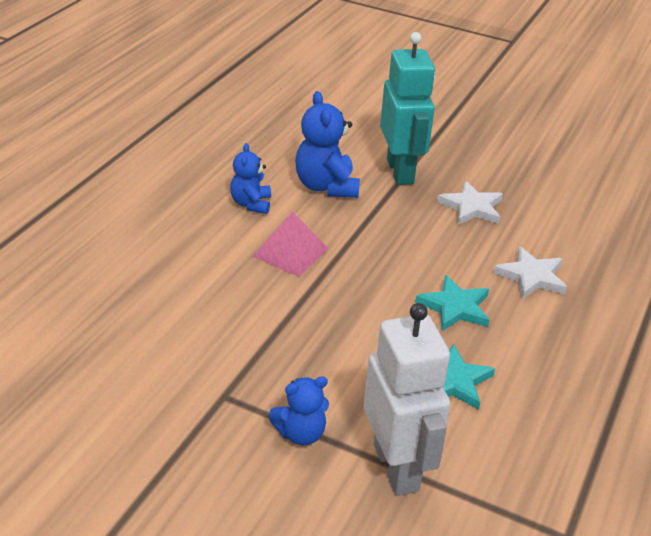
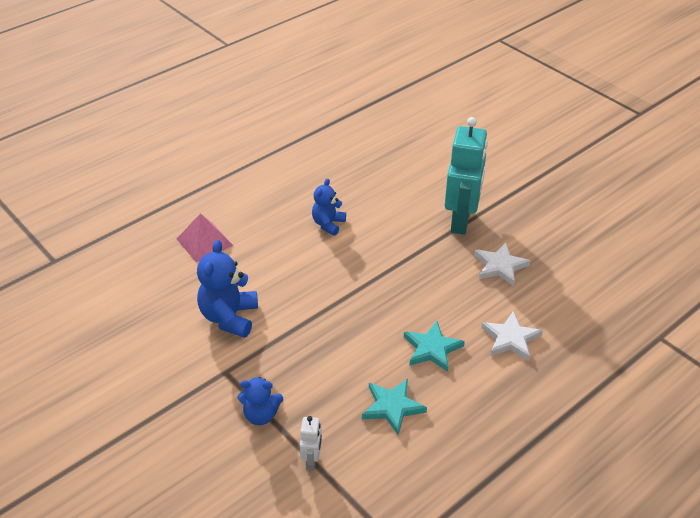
camera: 25 degrees right, 5 degrees up
pink pyramid [252,211,329,277] -> pink pyramid moved to [177,213,233,262]
blue teddy bear [295,91,360,198] -> blue teddy bear moved to [197,240,258,338]
white robot [364,303,450,496] -> white robot [300,416,322,470], size x0.45

